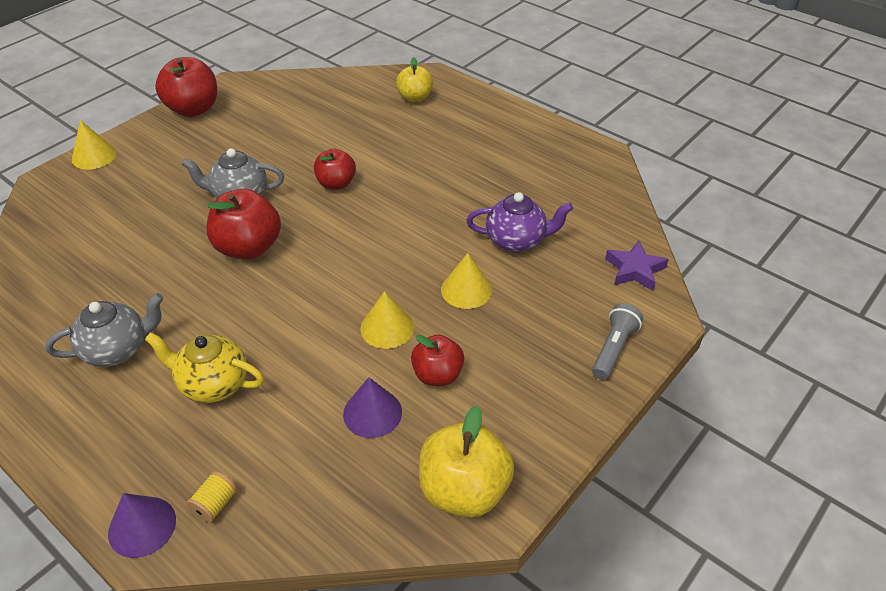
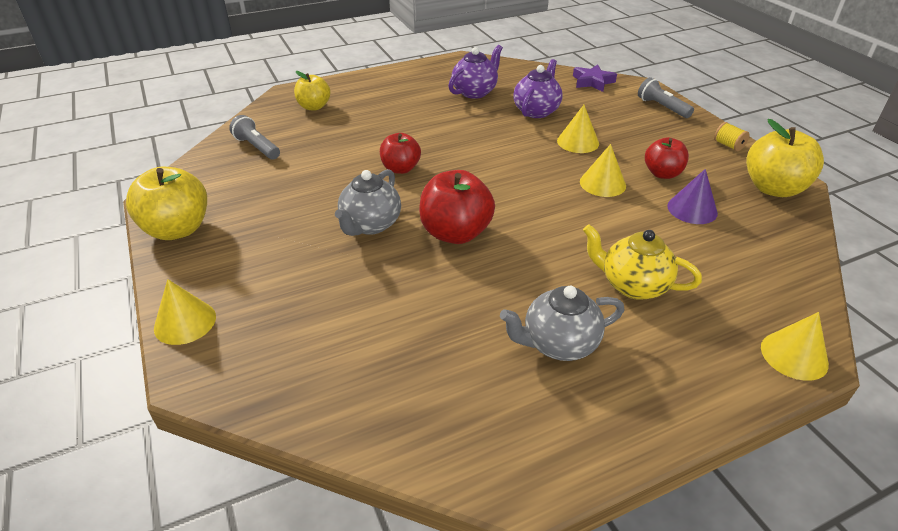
camera: 65 degrees left, 5 degrees down
grey teapot [46,293,164,367] -> grey teapot turned 105 degrees counterclockwise [500,286,624,361]
purple cone [108,493,176,558] -> yellow cone [761,312,829,381]
yellow teapot [145,332,264,403] -> yellow teapot turned 75 degrees clockwise [583,224,702,300]
red apple [155,57,217,117] -> yellow apple [126,167,207,240]
yellow spool [186,471,237,523] -> yellow spool moved to [714,122,750,151]
none -> grey flashlight [229,115,280,160]
none -> purple teapot [448,45,503,99]

